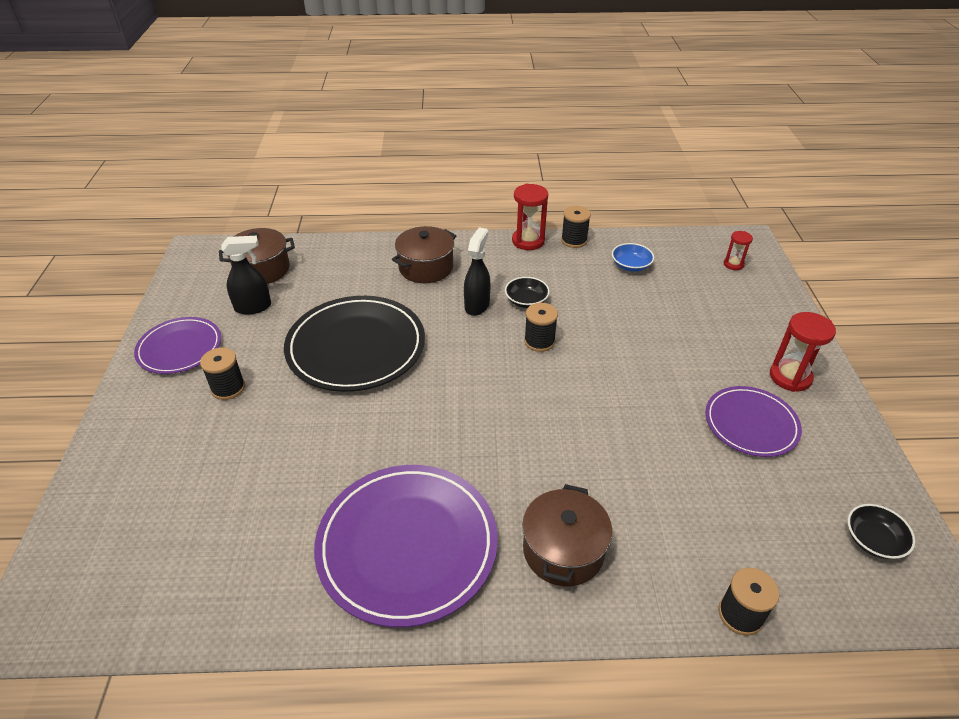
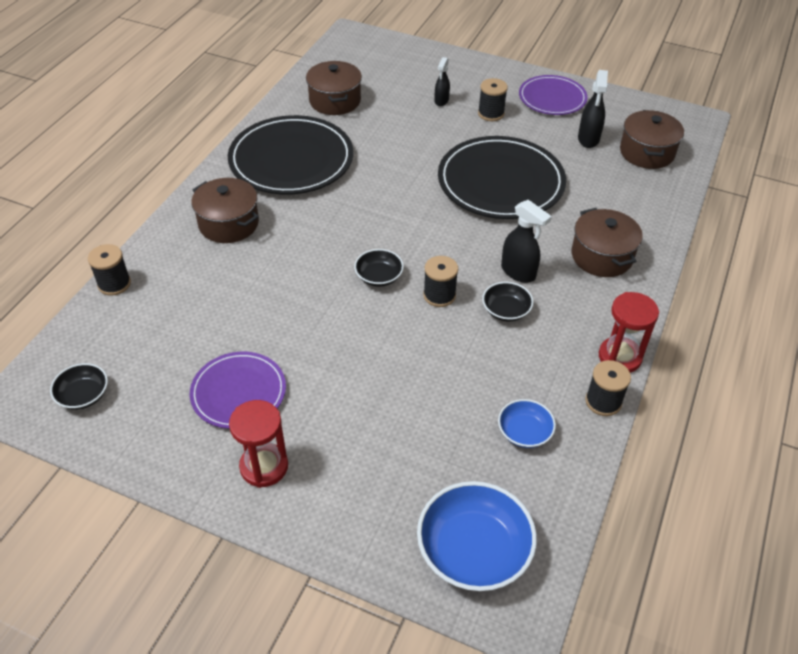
camera: 115 degrees right, 5 degrees up
purple plate [314,465,498,627] -> black plate [228,115,353,195]
red hourglass [724,231,753,270] -> blue bowl [417,481,537,591]
none -> brown pot [306,61,362,115]
none -> black bowl [354,249,404,287]
none -> black spray bottle [435,57,450,106]

